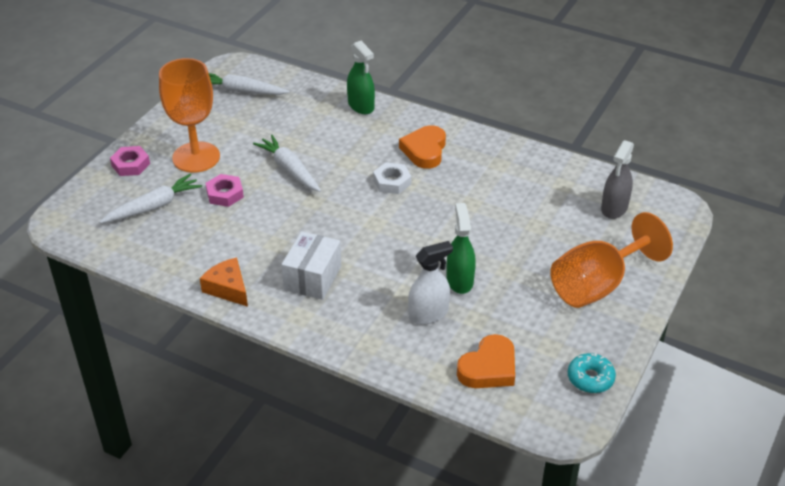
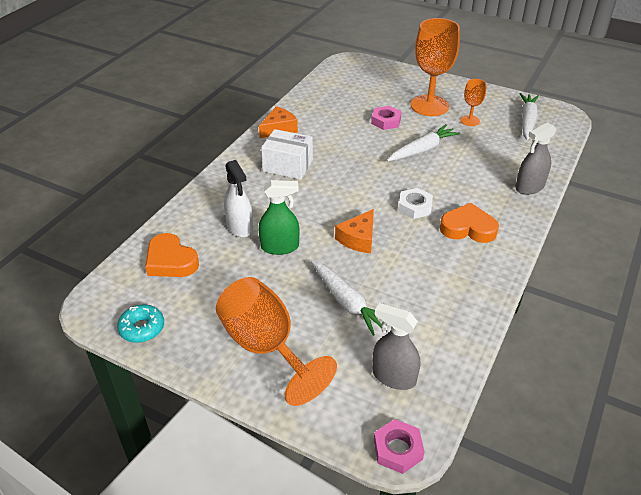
camera: 90 degrees right, 0 degrees up
white carrot [100,174,202,223] -> white carrot moved to [311,260,382,336]
pink nut [110,146,150,176] -> pink nut moved to [374,419,424,474]
green spray bottle [347,41,375,114] -> grey spray bottle [515,122,557,195]
none -> orange cheese [335,209,374,253]
none -> orange goblet [460,79,487,126]

